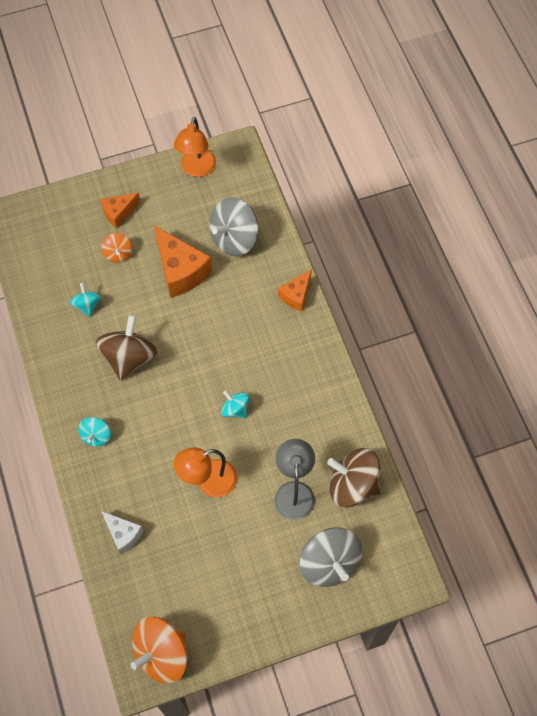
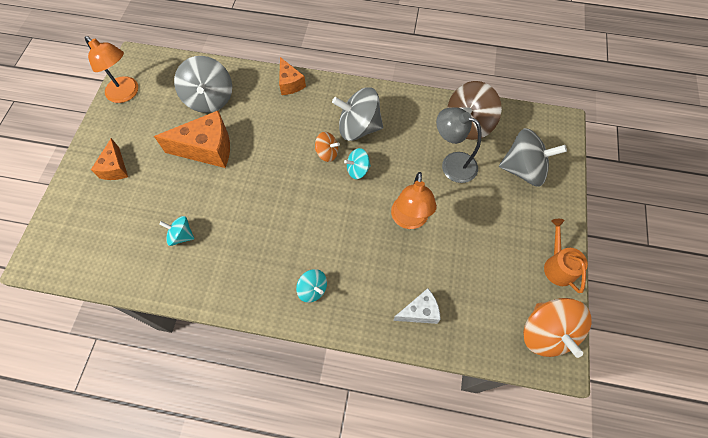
camera: 60 degrees left, 0 degrees up
brown spinning top [96,314,157,381] -> none
orange spinning top [101,233,133,263] -> orange spinning top moved to [315,132,340,162]
none -> grey spinning top [332,88,383,141]
none -> orange watering can [544,219,588,293]

